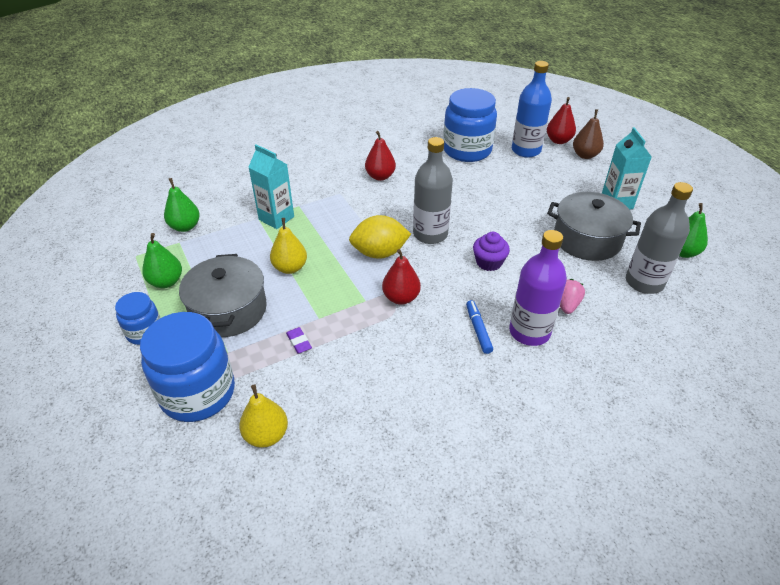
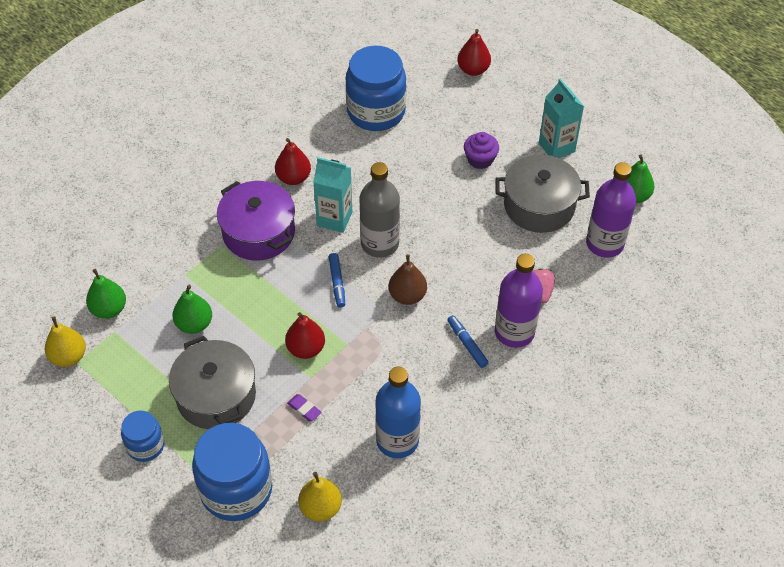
camera: 20 degrees left, 10 degrees up
green pear [142,233,182,288] -> green pear moved to [172,285,212,334]
turquoise carton [248,144,294,229] -> turquoise carton moved to [313,157,352,233]
yellow pear [270,218,307,274] -> yellow pear moved to [45,316,86,367]
yellow lemon [349,215,411,259] -> blue marker [329,253,345,308]
red pear [382,249,421,305] -> red pear moved to [285,312,325,359]
purple cupcake [473,232,510,271] -> purple cupcake moved to [464,132,499,169]
blue bottle [512,61,552,157] -> blue bottle moved to [375,367,421,458]
brown pear [573,109,604,159] -> brown pear moved to [389,254,427,305]
grey bottle [626,182,693,294] -> purple bottle [586,162,636,258]
none -> purple pot [217,181,295,260]

